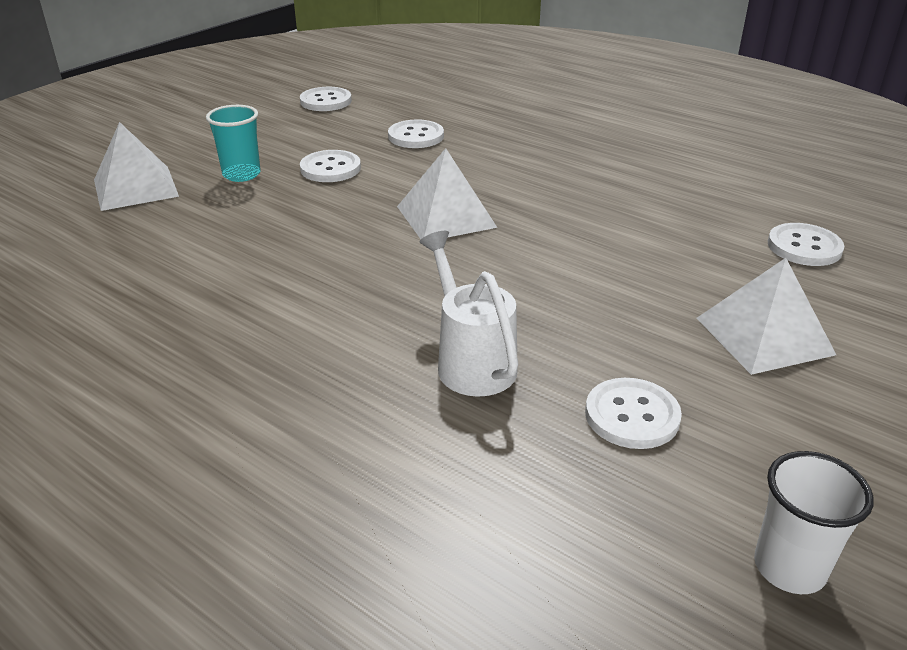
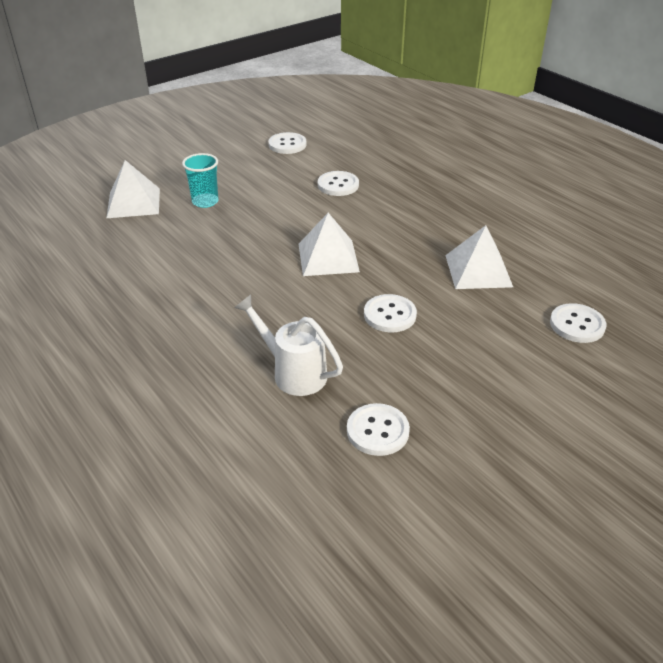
camera: 15 degrees right, 5 degrees up
white button [300,150,361,182] -> white button moved to [364,294,417,332]
white watering can [420,231,518,397] -> white watering can turned 45 degrees counterclockwise [234,295,343,396]
white pyramid [697,258,836,375] -> white pyramid moved to [445,225,513,289]
white cup [754,451,874,594] -> none

